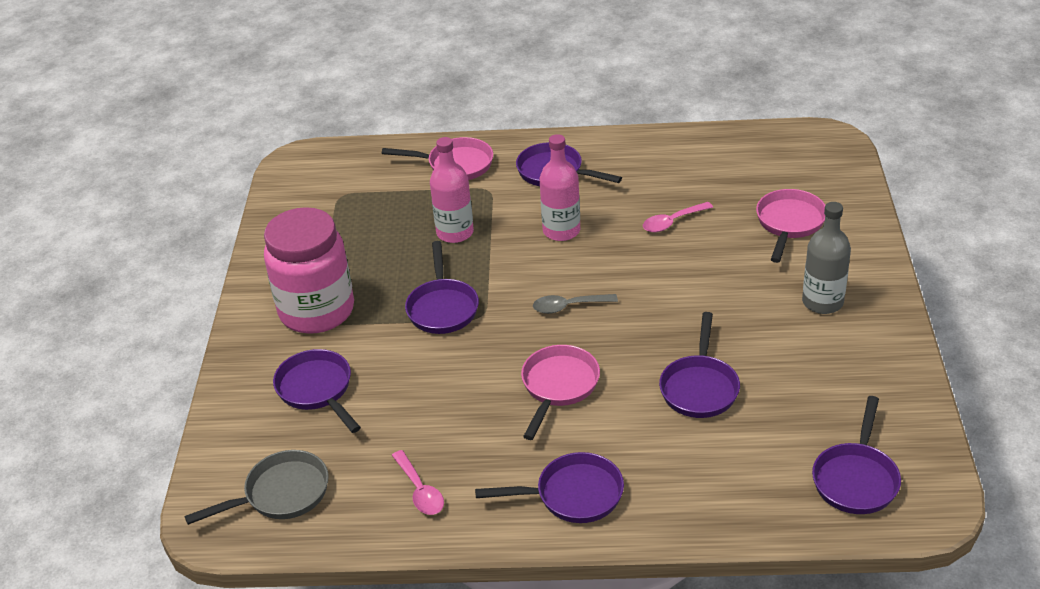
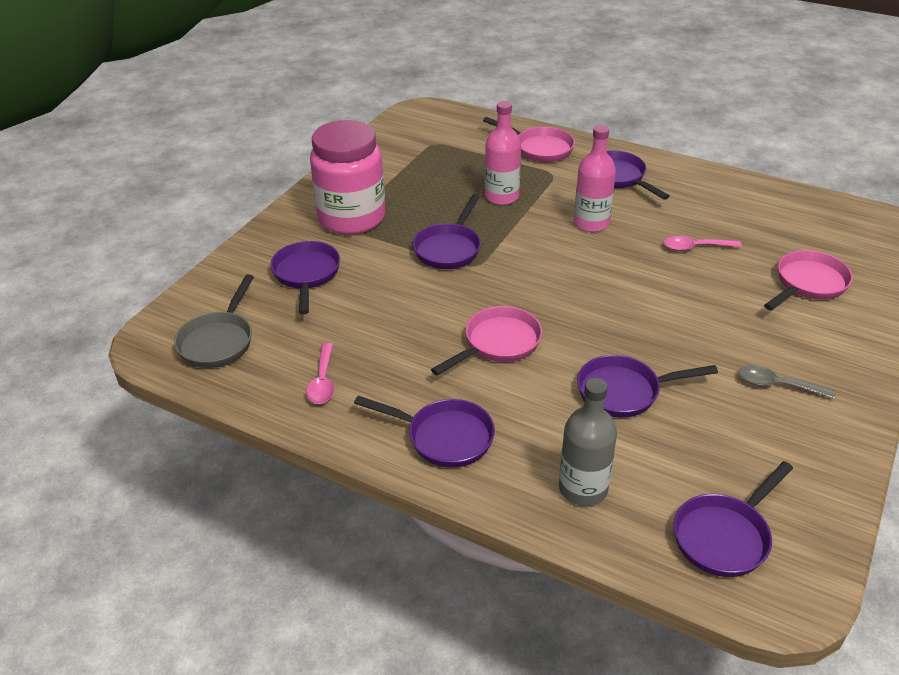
camera: 25 degrees right, 0 degrees up
grey pan [184,450,329,525] -> grey pan turned 105 degrees clockwise [174,274,254,368]
grey spoon [533,294,618,314] -> grey spoon moved to [738,365,835,399]
purple pan [659,312,740,418] -> purple pan turned 45 degrees clockwise [577,355,718,418]
grey bottle [802,202,851,314] -> grey bottle moved to [559,378,617,506]

